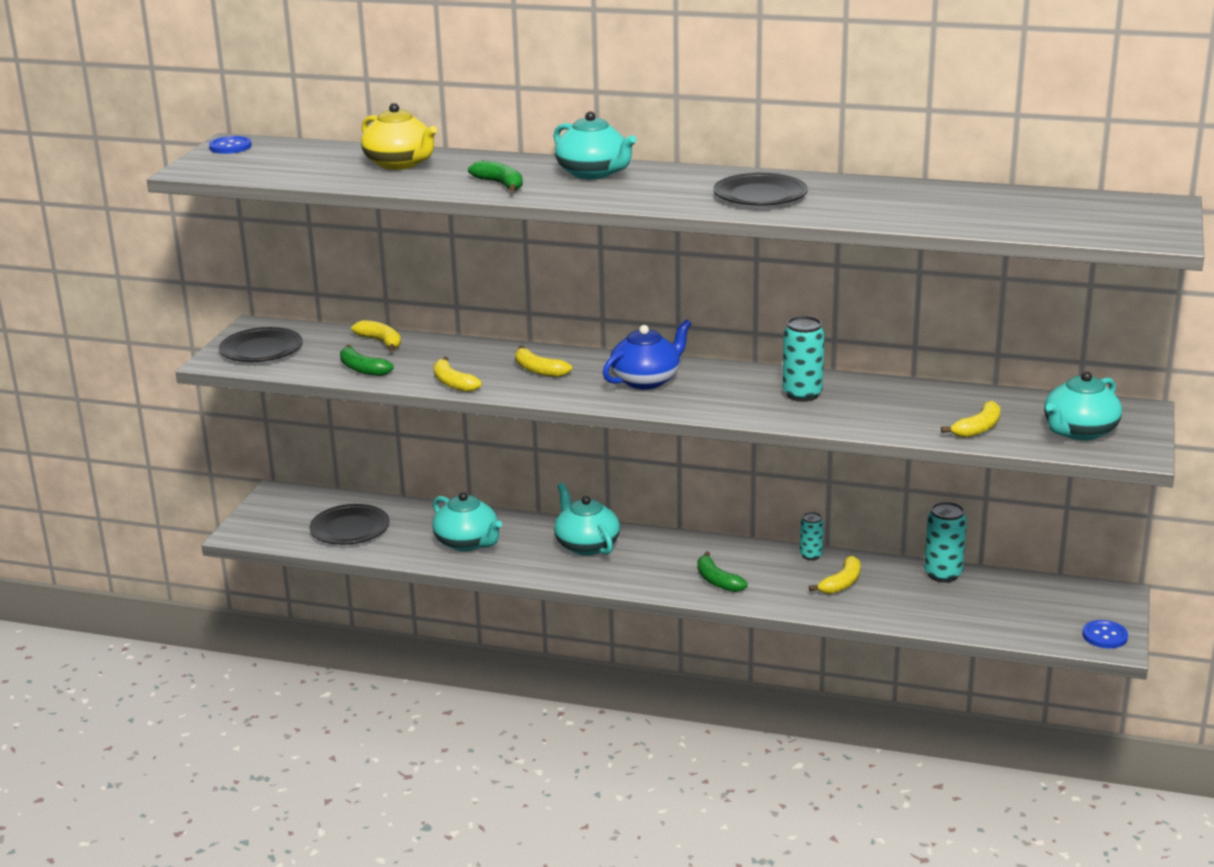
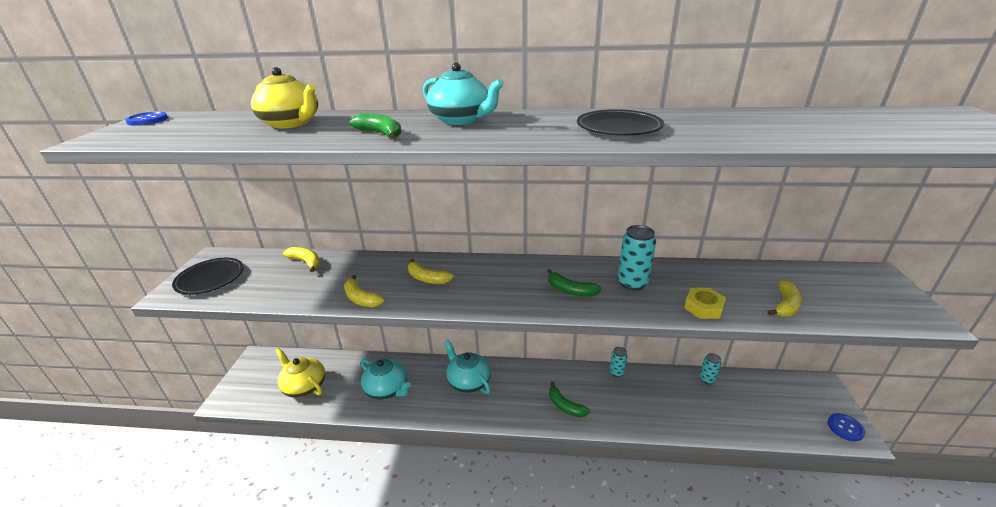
camera: 10 degrees left, 5 degrees up
black plate [310,504,390,545] -> yellow teapot [276,348,325,398]
green banana [340,345,394,376] -> green banana moved to [547,269,602,297]
blue teapot [603,319,691,389] -> none
yellow banana [809,556,861,594] -> none
turquoise can [924,502,967,583] -> turquoise can [700,353,721,384], size x0.61
turquoise teapot [1044,371,1122,440] -> none
none -> yellow nut [684,288,726,319]

